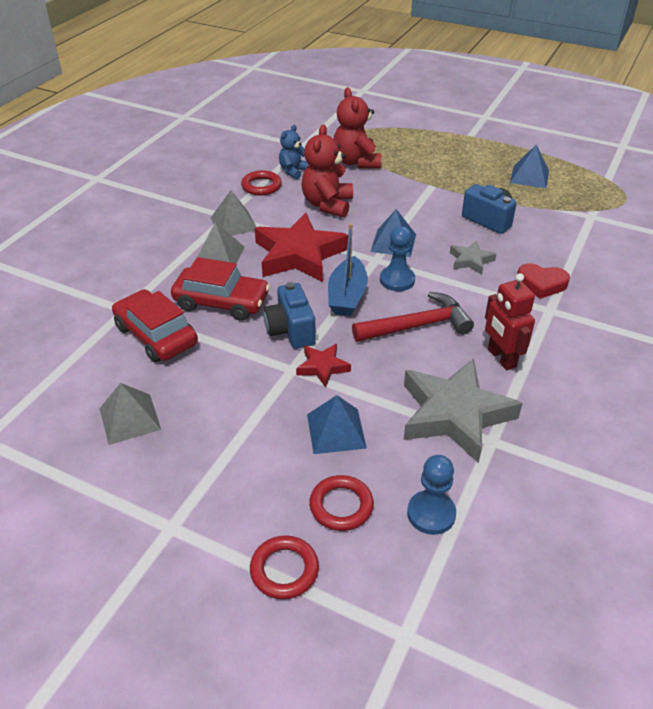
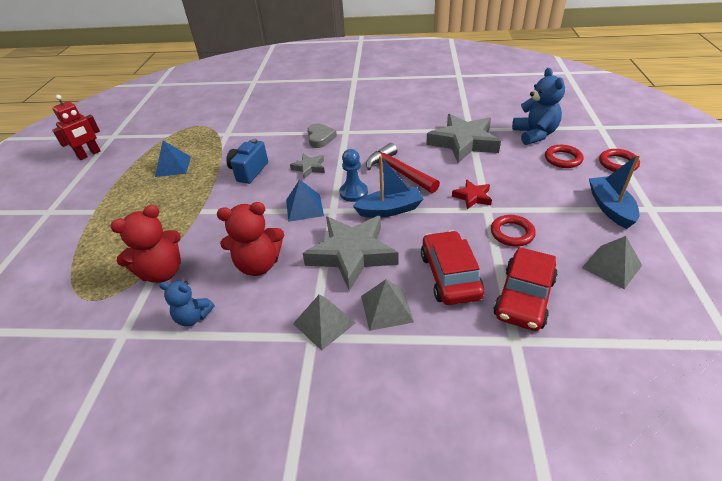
camera: 110 degrees left, 0 degrees up
red ring [241,170,282,196] -> red ring moved to [491,215,536,247]
red star [255,213,348,282] -> grey star [303,216,398,291]
blue camera [263,282,316,349] -> none
blue pyramid [307,395,367,454] -> none
blue pawn [407,455,456,535] -> blue teddy bear [512,68,565,145]
red robot [485,273,535,370] -> red robot moved to [52,95,101,160]
red heart [517,263,570,299] -> grey heart [308,123,337,148]
none -> blue boat [589,154,640,229]

